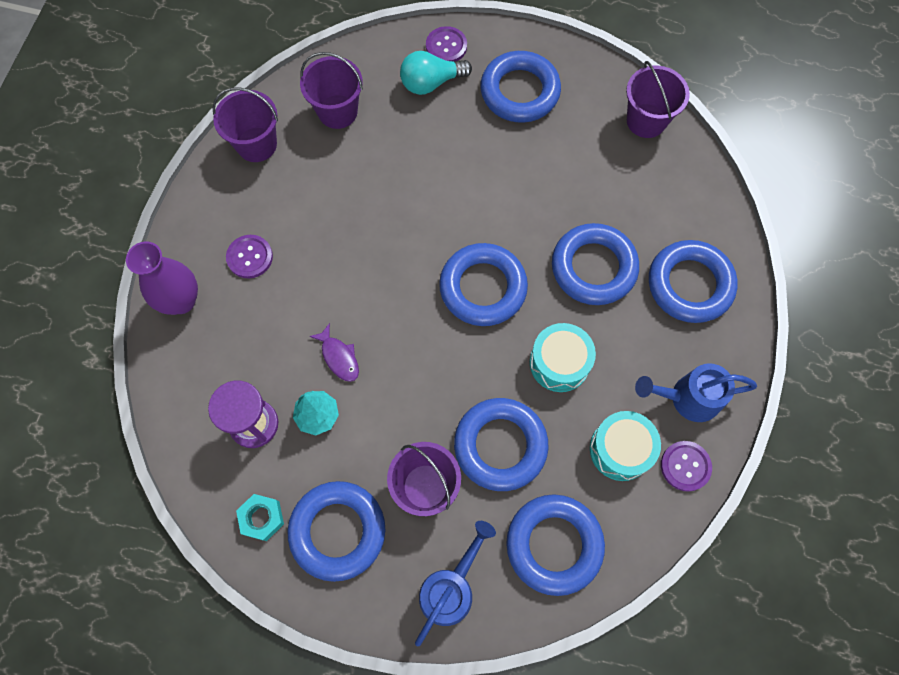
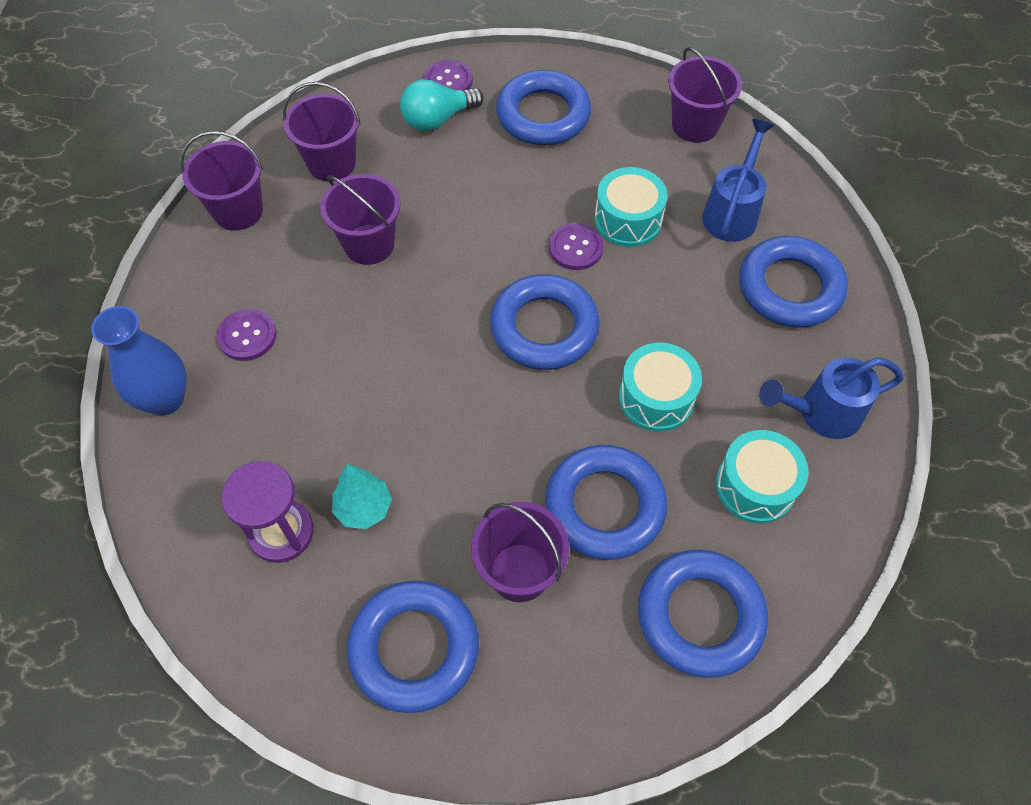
camera: 10 degrees left, 10 degrees down
purple vase [126,242,198,315] -> blue vase [91,306,187,415]
turquoise nut [236,494,284,541] -> none
purple fish [309,323,359,382] -> none
blue watering can [415,521,496,646] -> blue watering can moved to [702,119,774,242]
blue ring [552,223,639,305] -> none
purple button [661,441,712,492] -> purple button moved to [549,223,604,270]
none -> purple bucket [320,174,401,265]
none -> turquoise drum [595,167,668,247]

